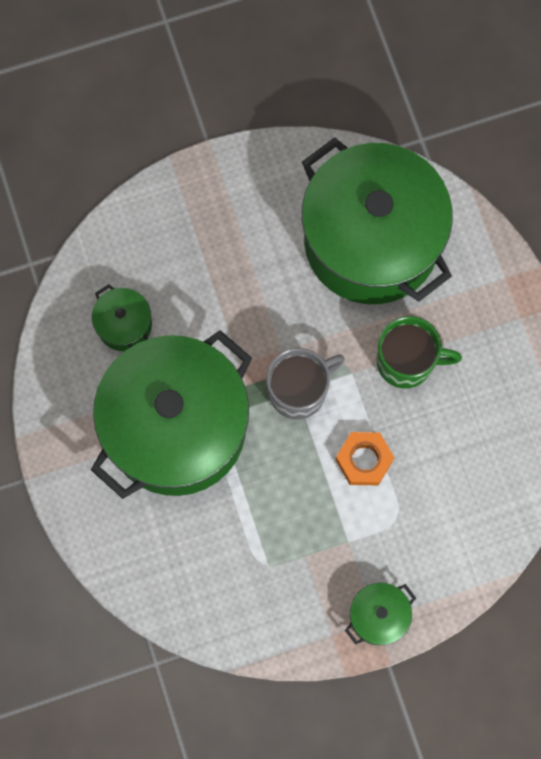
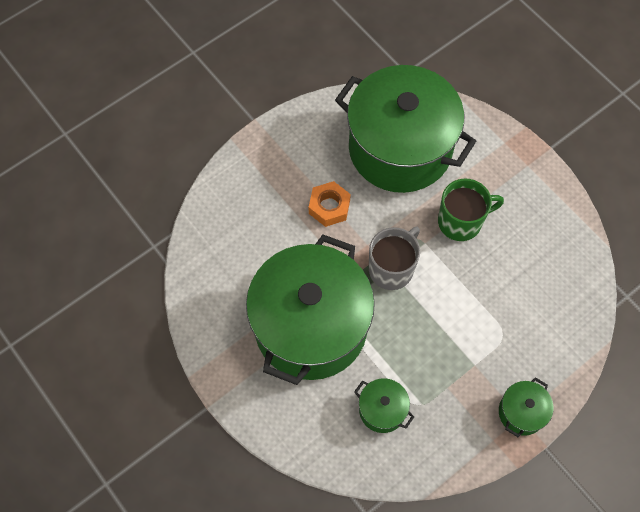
camera: 20 degrees left, 10 degrees down
green pot [92,284,152,351] -> green pot moved to [354,378,414,433]
orange nut [336,432,395,486] -> orange nut moved to [309,181,351,227]

